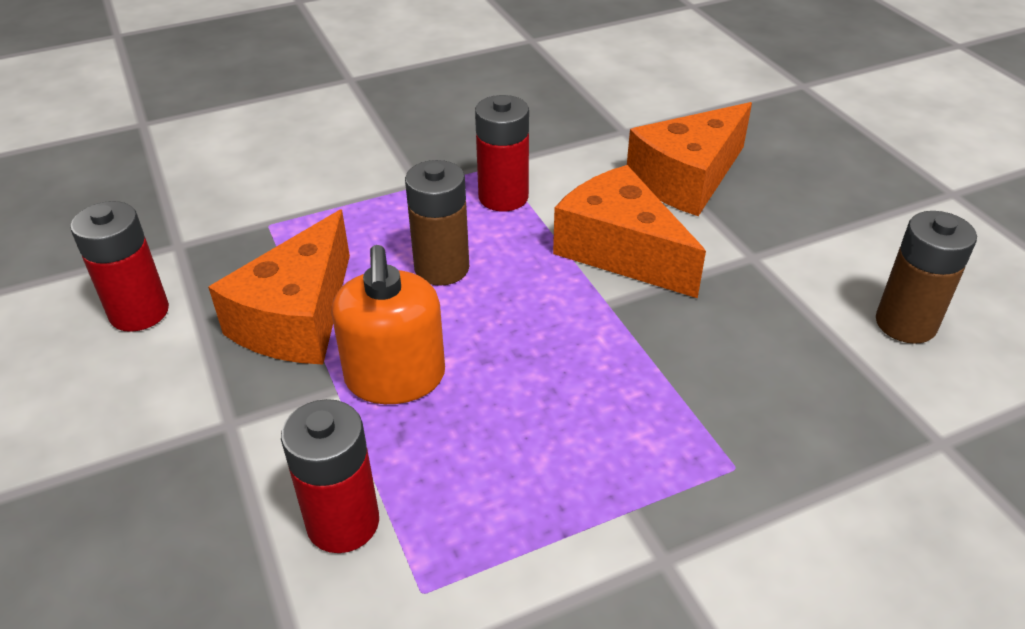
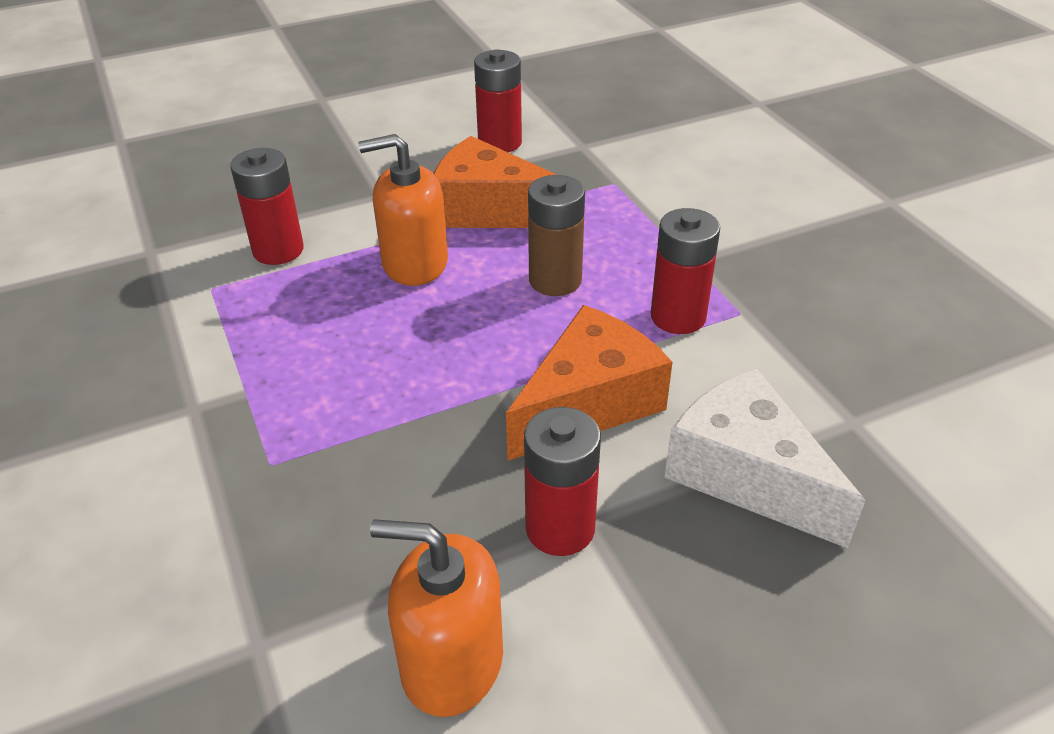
camera: 90 degrees right, 0 degrees up
orange cheese [627,102,752,216] -> white cheese [664,368,865,548]
brown battery [876,211,977,344] -> orange soap dispenser [370,519,503,717]
none -> red battery [524,407,601,556]

